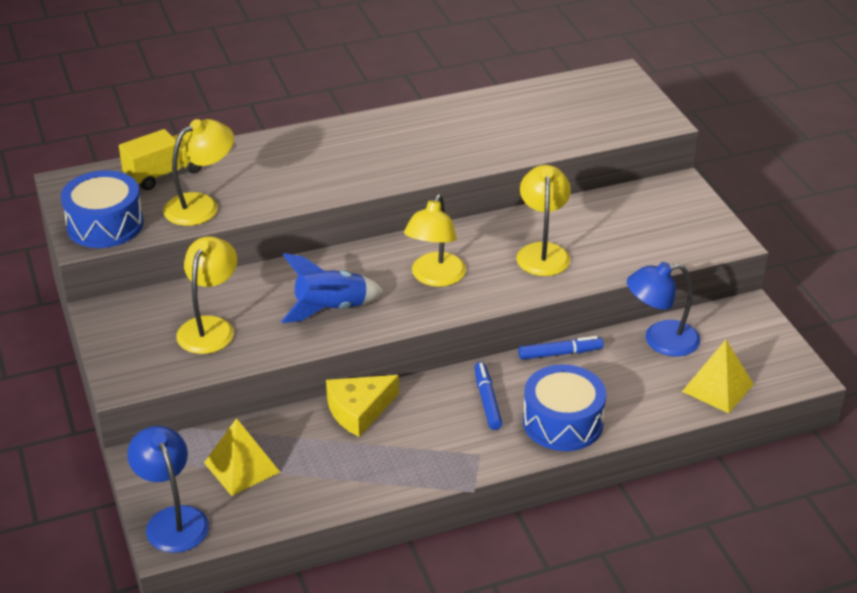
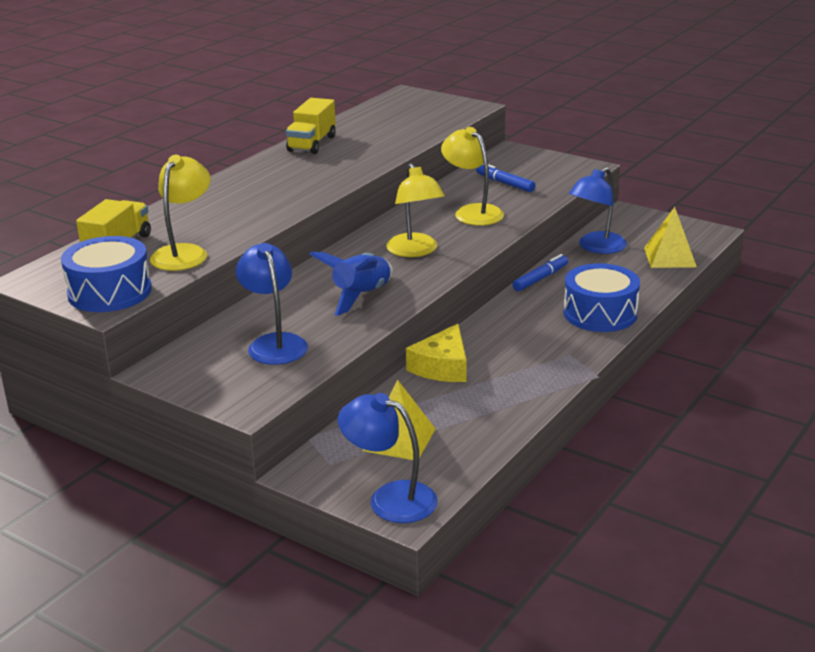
camera: 35 degrees left, 10 degrees down
yellow lamp [176,236,237,354] -> blue lamp [236,243,308,365]
blue marker [474,362,503,430] -> blue marker moved to [476,163,535,192]
none -> yellow truck [286,98,336,154]

